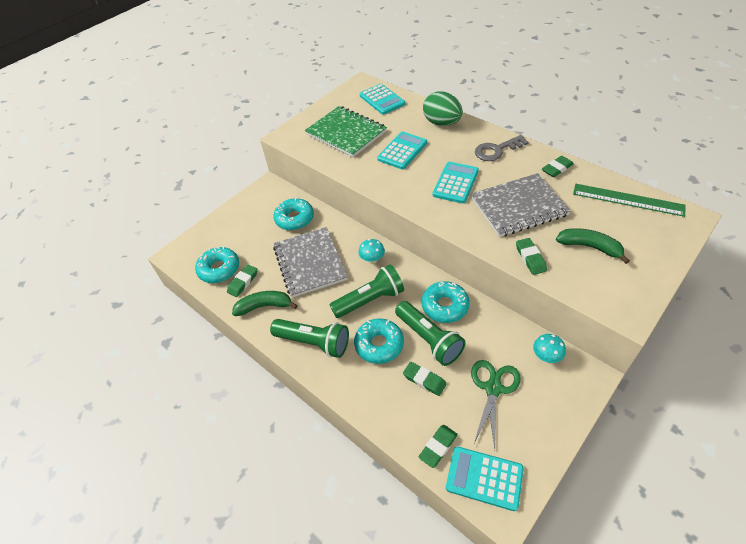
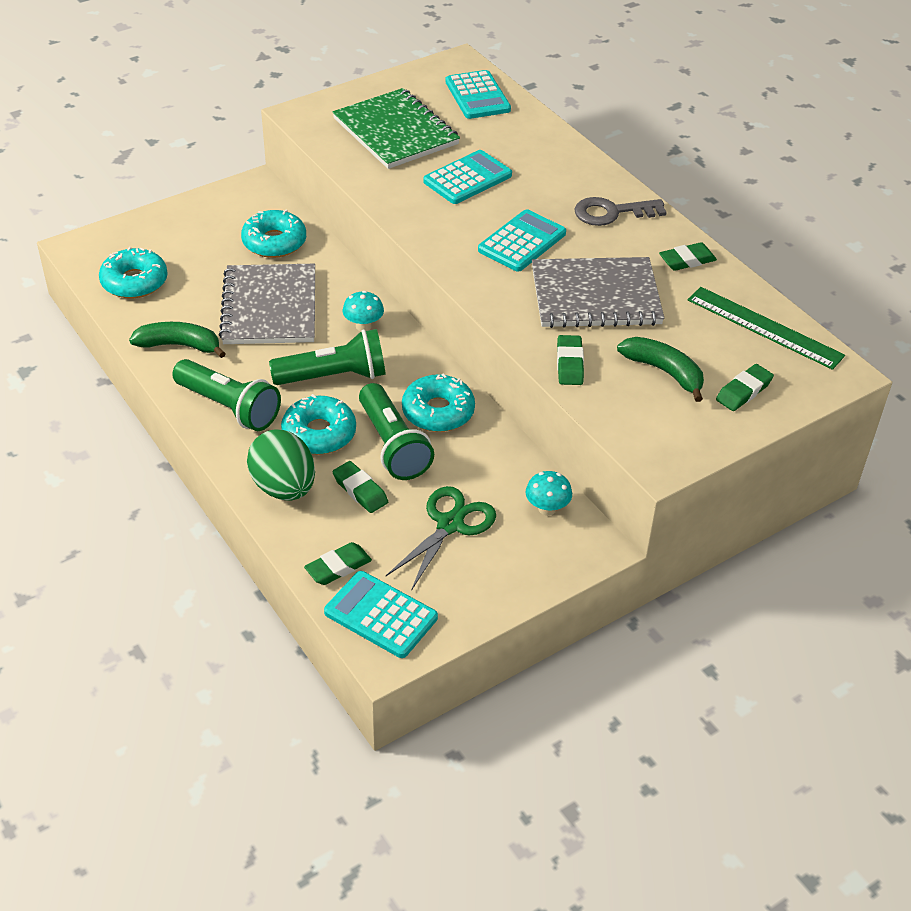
camera: 10 degrees right, 5 degrees down
green eraser [227,264,257,297] -> green eraser moved to [716,364,774,411]
green egg [423,91,463,126] -> green egg moved to [247,429,315,500]

